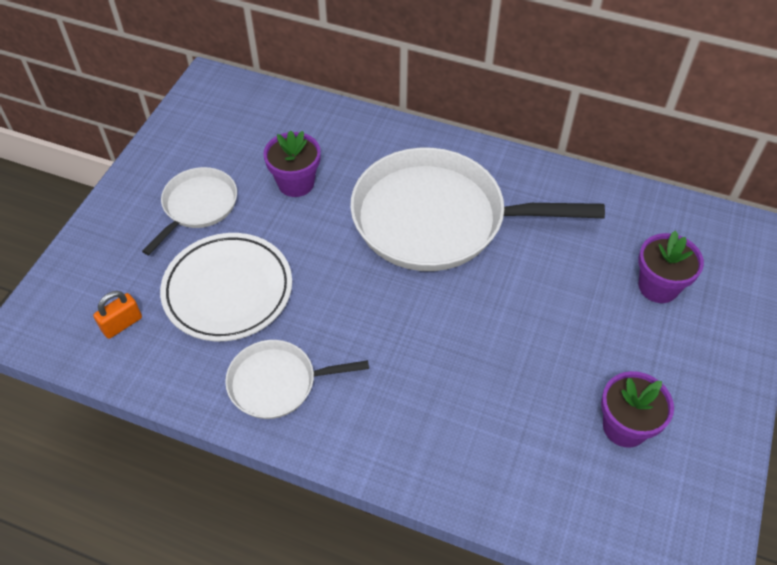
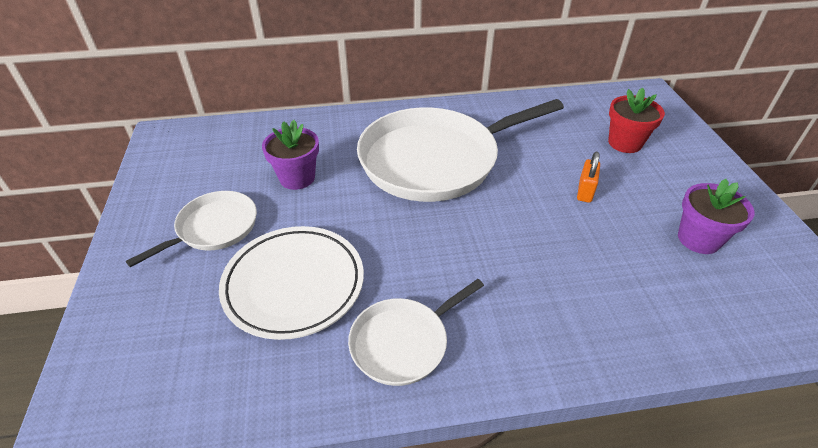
camera: 30 degrees left, 10 degrees down
orange padlock [93,291,142,339] -> orange padlock moved to [577,152,600,203]
white pan [142,167,237,255] -> white pan turned 45 degrees clockwise [126,191,257,267]
purple flower pot [638,231,704,303] -> red flower pot [608,87,665,153]

